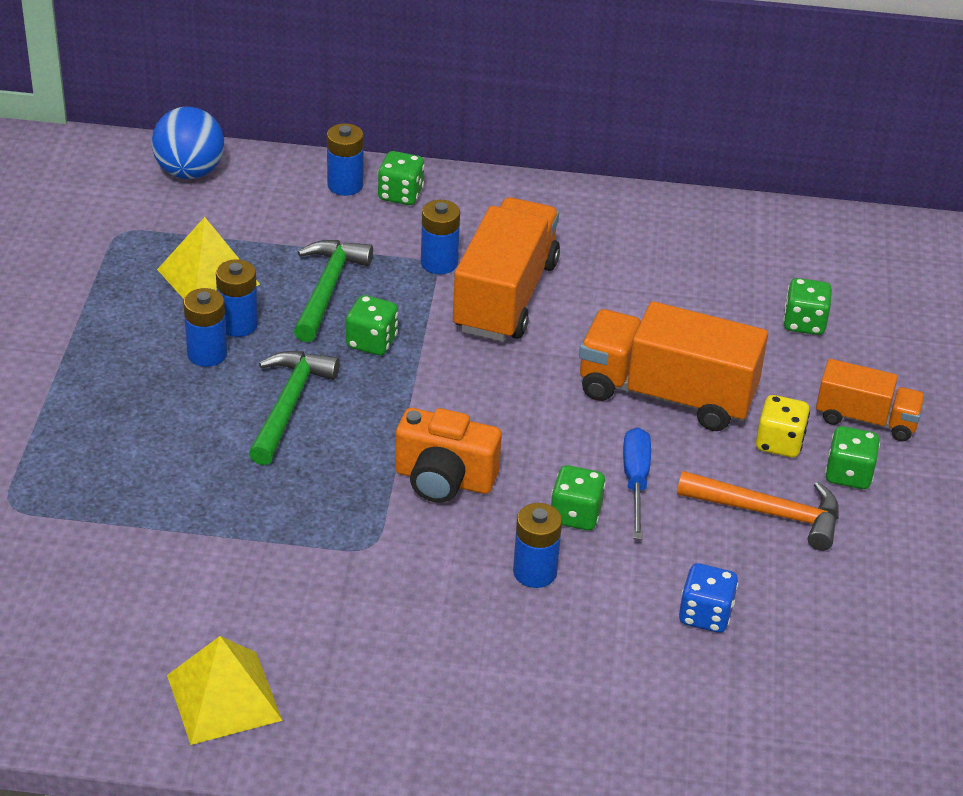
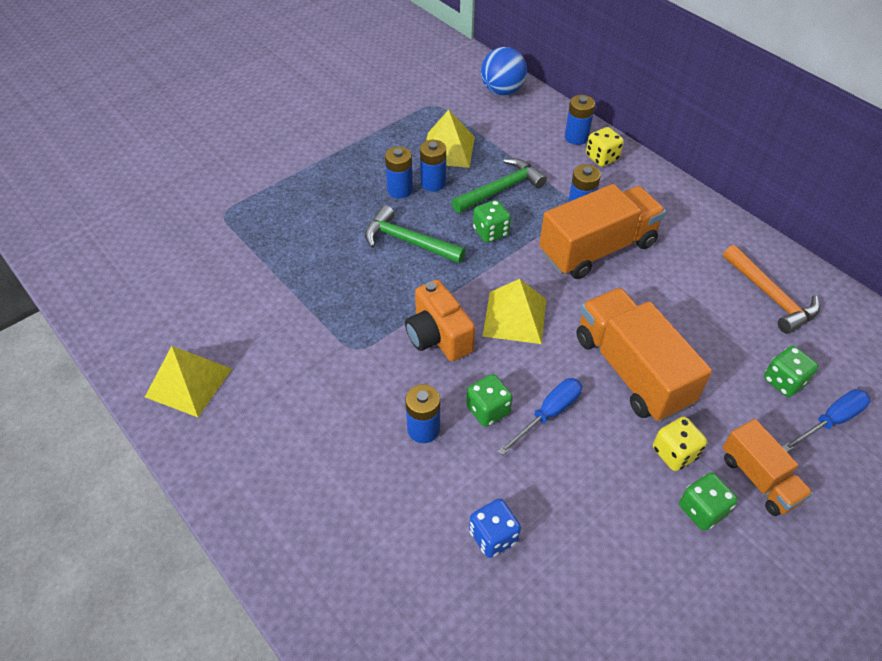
camera: 45 degrees right, 10 degrees up
green hammer [249,351,340,465] -> green hammer turned 120 degrees counterclockwise [365,205,466,263]
green dice [378,151,425,205] -> yellow dice [586,127,624,167]
orange hammer [677,471,839,551] -> orange hammer moved to [723,245,820,334]
none -> yellow pyramid [482,279,546,344]
none -> blue screwdriver [782,389,870,452]

